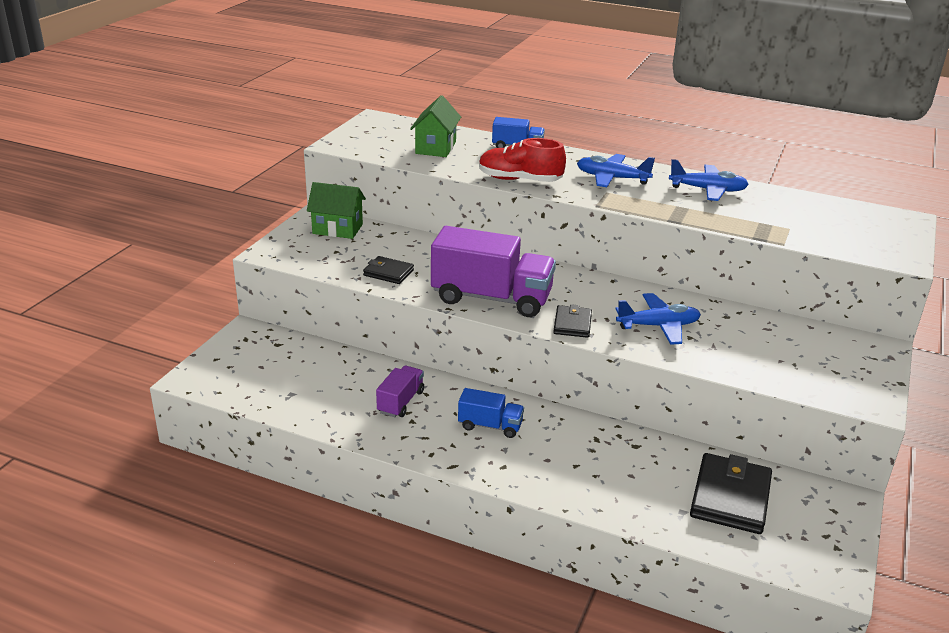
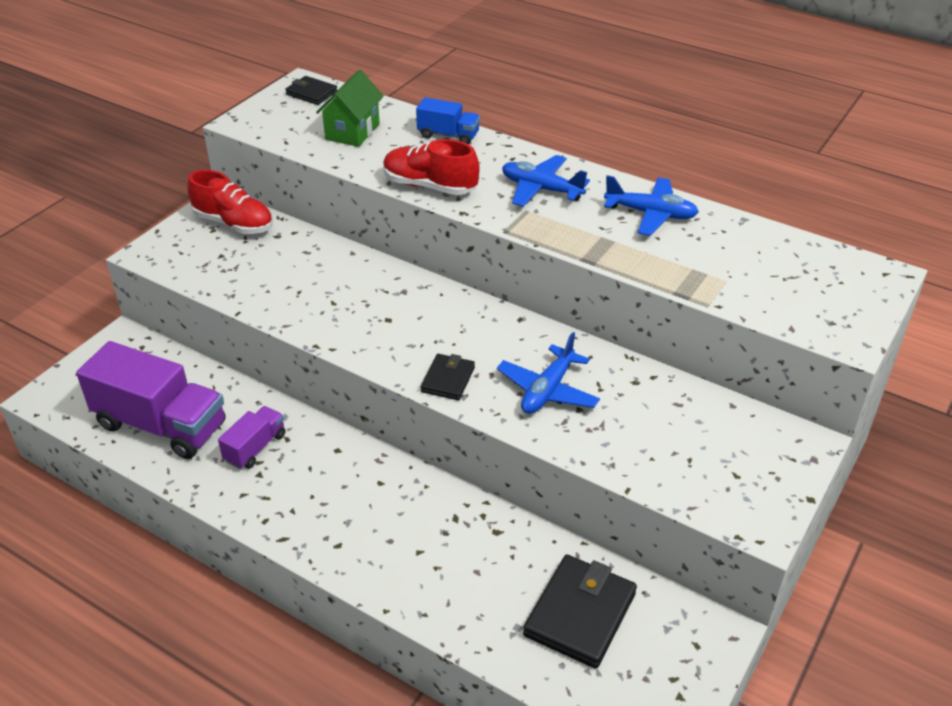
camera: 10 degrees right, 10 degrees up
green house [307,182,366,239] -> red shoe [188,170,273,234]
black wallet [363,256,414,284] -> black wallet moved to [285,76,337,105]
purple truck [431,226,556,317] -> purple truck moved to [76,341,226,459]
blue truck [458,388,524,438] -> none
blue plane [615,293,701,345] -> blue plane turned 120 degrees clockwise [497,332,600,414]

